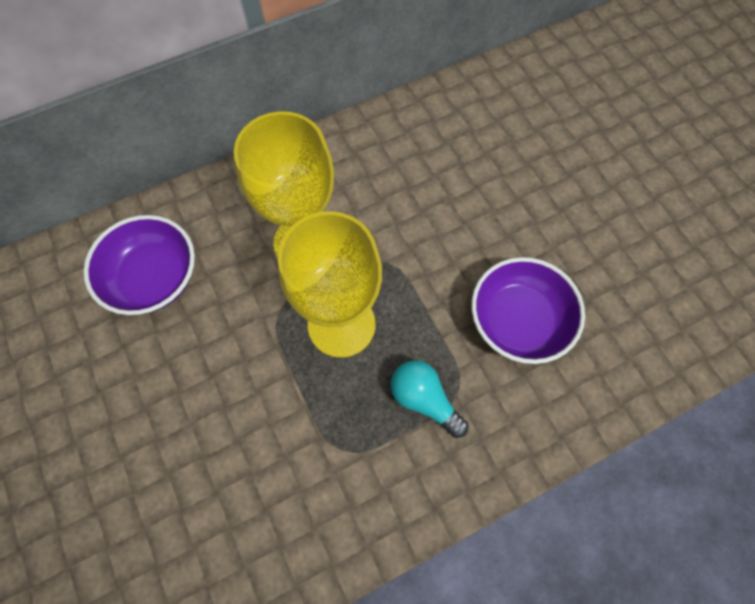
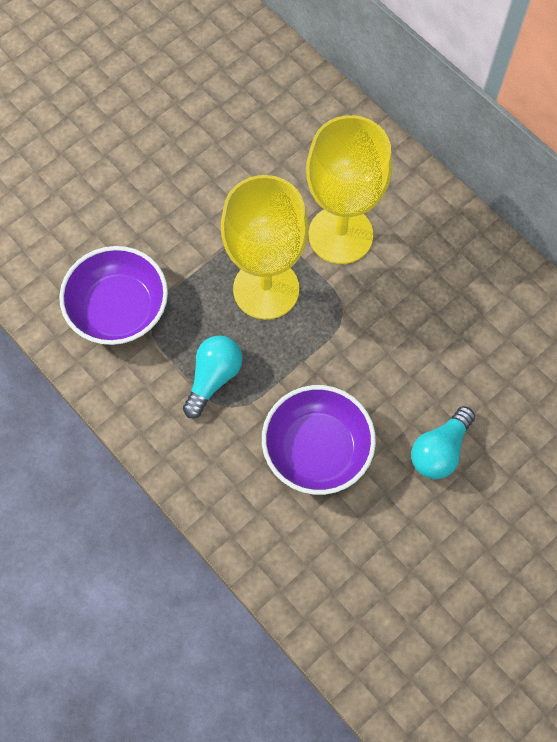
camera: 75 degrees right, 0 degrees up
purple bowl [83,215,195,315] -> purple bowl moved to [59,246,168,345]
none -> turquoise light bulb [411,406,475,479]

